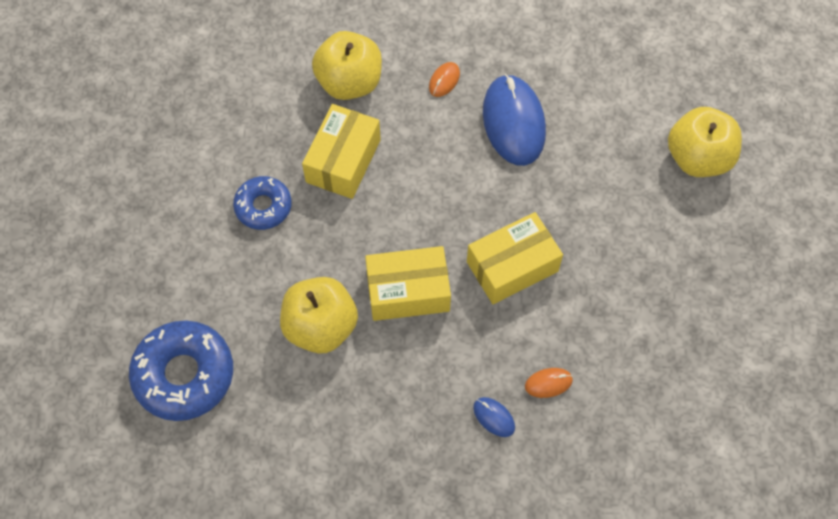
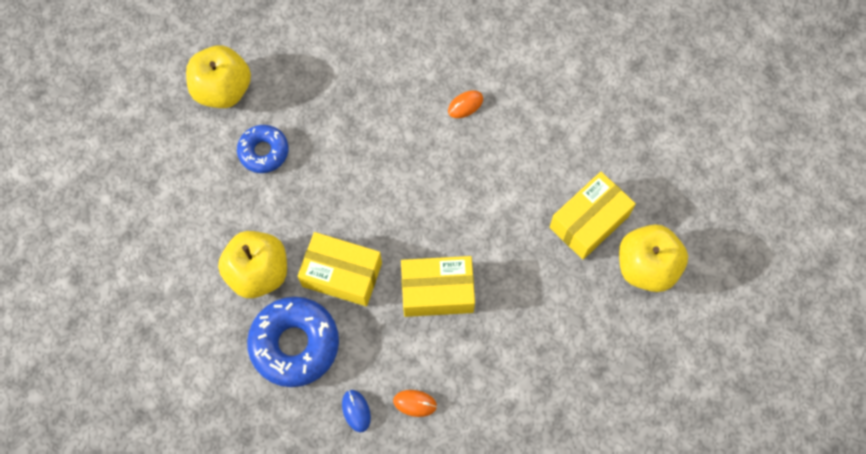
camera: 25 degrees right, 5 degrees up
blue donut [129,320,233,421] -> blue donut moved to [247,297,339,387]
yellow box [302,104,381,199] -> yellow box moved to [549,172,636,259]
yellow apple [312,31,382,100] -> yellow apple moved to [186,45,251,108]
blue mouse [483,74,546,166] -> none

